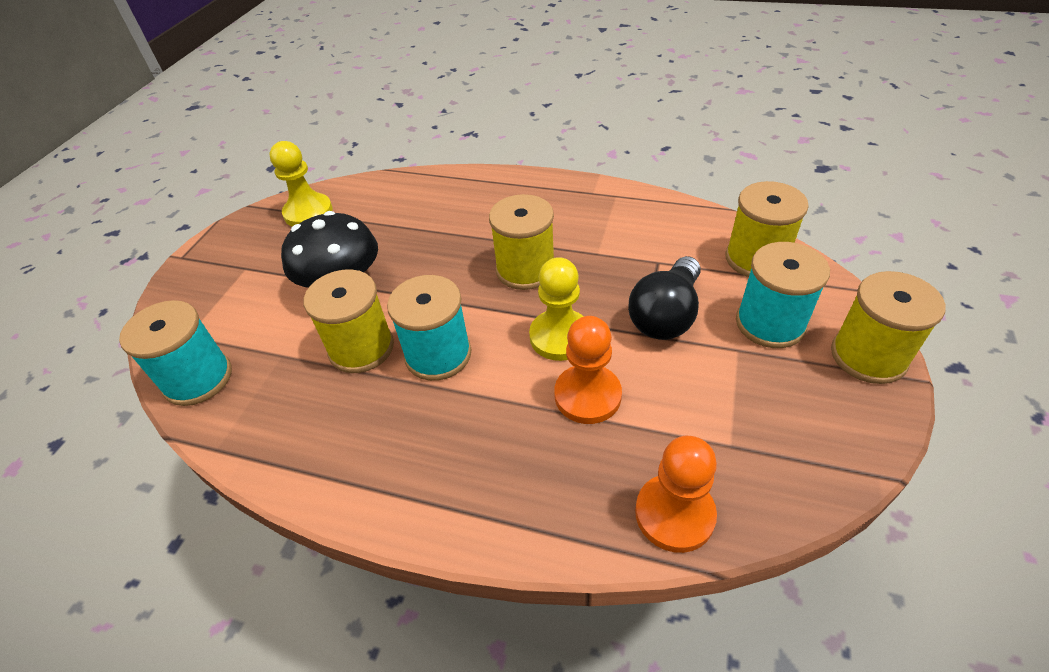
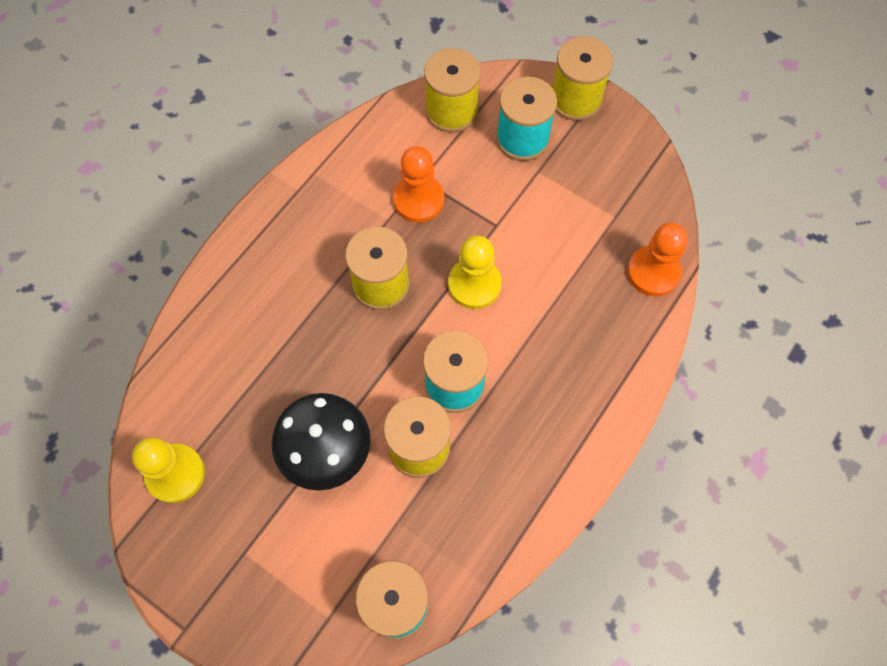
camera: 75 degrees left, 20 degrees up
orange pawn [554,316,622,424] -> orange pawn moved to [393,146,444,223]
black light bulb [628,256,701,340] -> none

